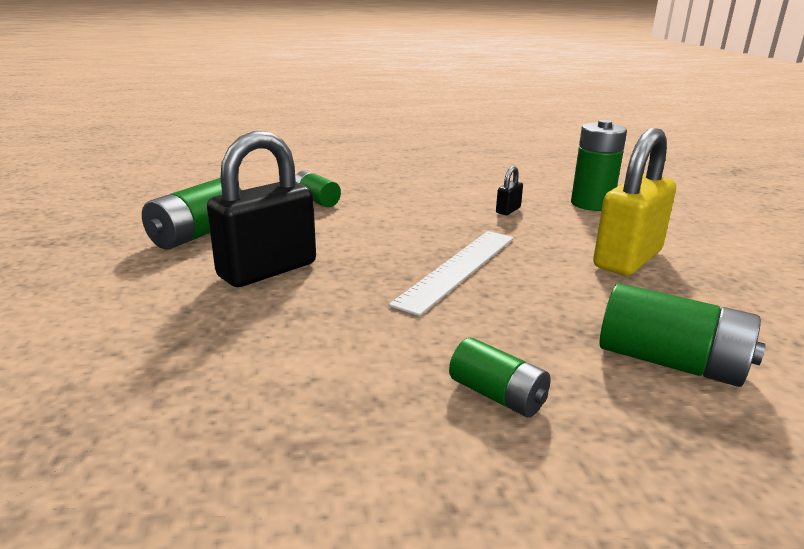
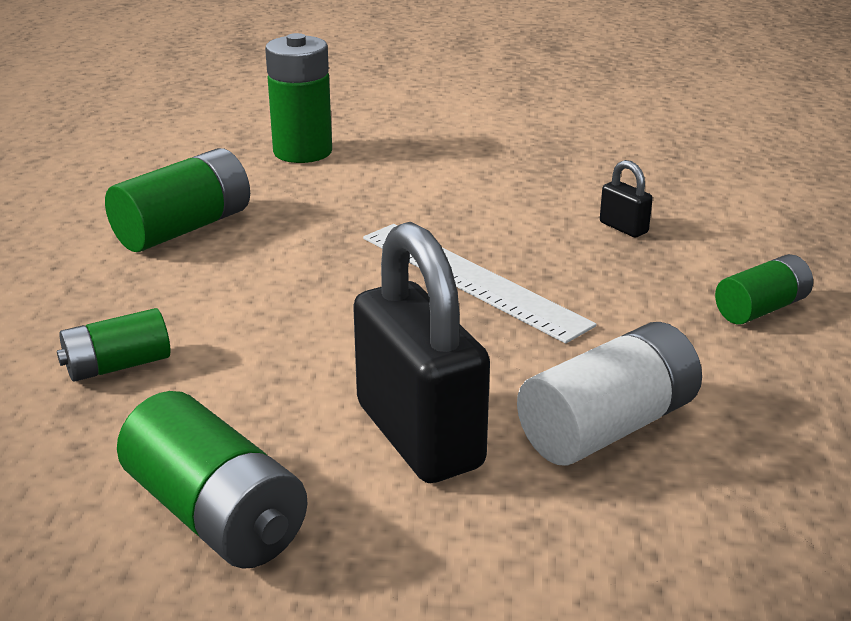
camera: 75 degrees left, 5 degrees up
black padlock [496,166,523,215] -> black padlock moved to [600,160,653,237]
yellow padlock [593,128,676,276] -> none
green battery [600,283,765,387] -> green battery moved to [105,148,250,252]
none -> white battery [517,322,702,466]

